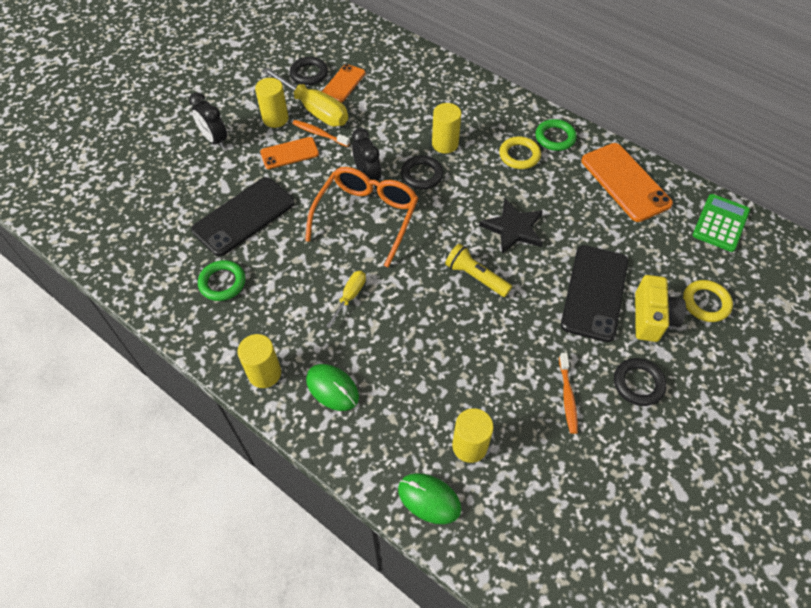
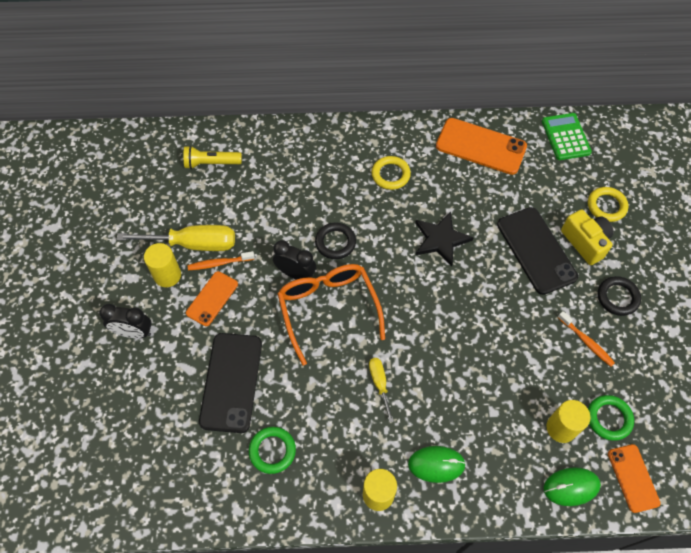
camera: 40 degrees left, 5 degrees up
black ring [290,57,328,85] -> none
orange phone [322,64,366,102] -> orange phone moved to [608,444,661,513]
yellow cylinder [432,103,461,153] -> none
yellow flashlight [445,243,512,297] -> yellow flashlight moved to [183,146,242,169]
green ring [535,119,577,151] -> green ring moved to [588,395,634,441]

